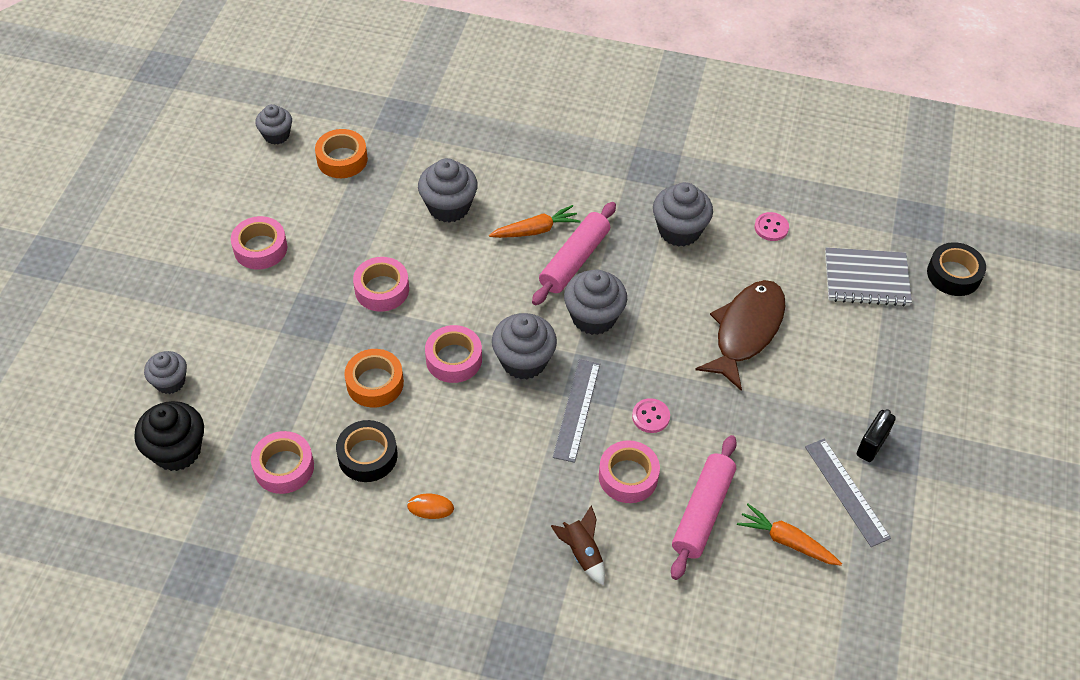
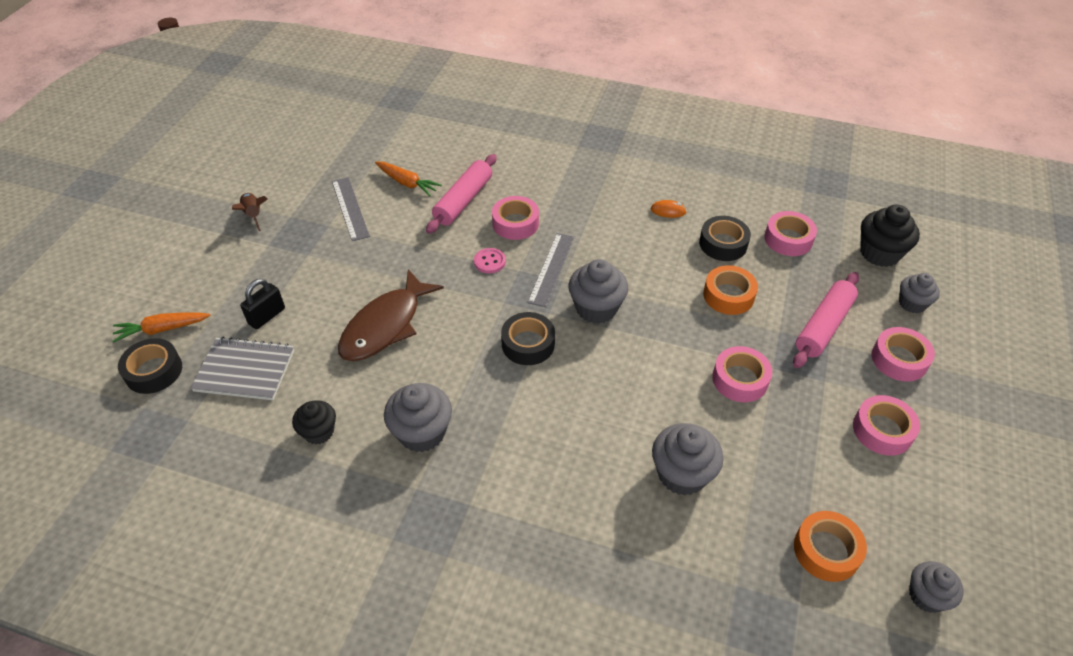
camera: 175 degrees left, 5 degrees down
pink tape [425,325,482,383] -> pink tape moved to [872,327,935,382]
orange carrot [489,205,581,238] -> orange carrot moved to [112,313,210,343]
pink rolling pin [532,202,616,305] -> pink rolling pin moved to [793,272,859,368]
brown rocket [551,505,605,585] -> brown rocket moved to [232,193,268,231]
grey cupcake [564,269,627,335] -> black tape [501,312,555,365]
pink button [754,212,789,241] -> black cupcake [292,400,336,444]
black padlock [857,409,896,462] -> black padlock moved to [240,279,285,329]

